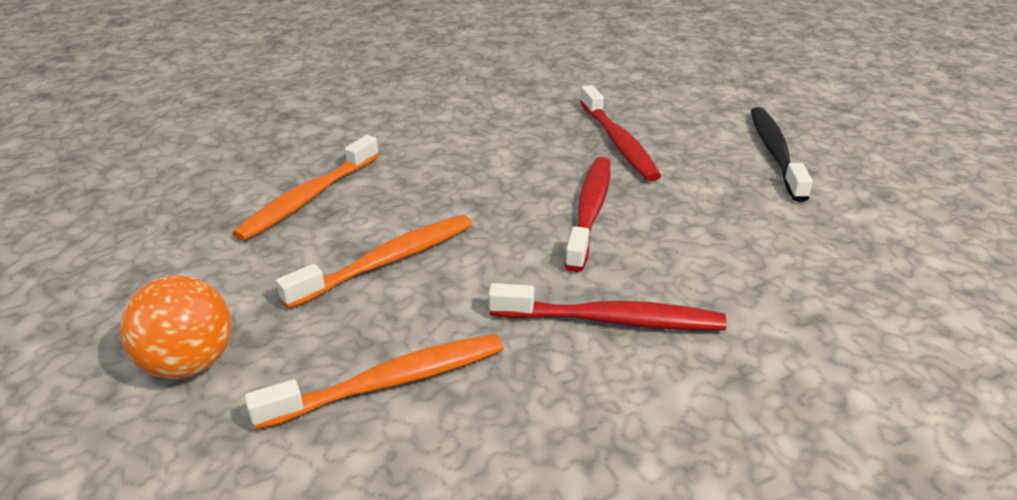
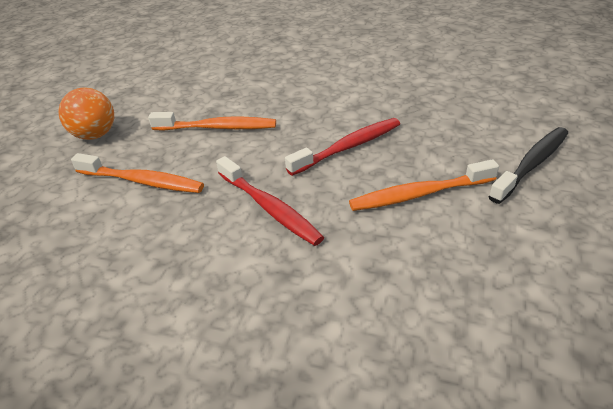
camera: 45 degrees right, 5 degrees up
orange toothbrush [232,135,379,241] -> orange toothbrush moved to [349,159,499,211]
red toothbrush [580,85,661,181] -> none

